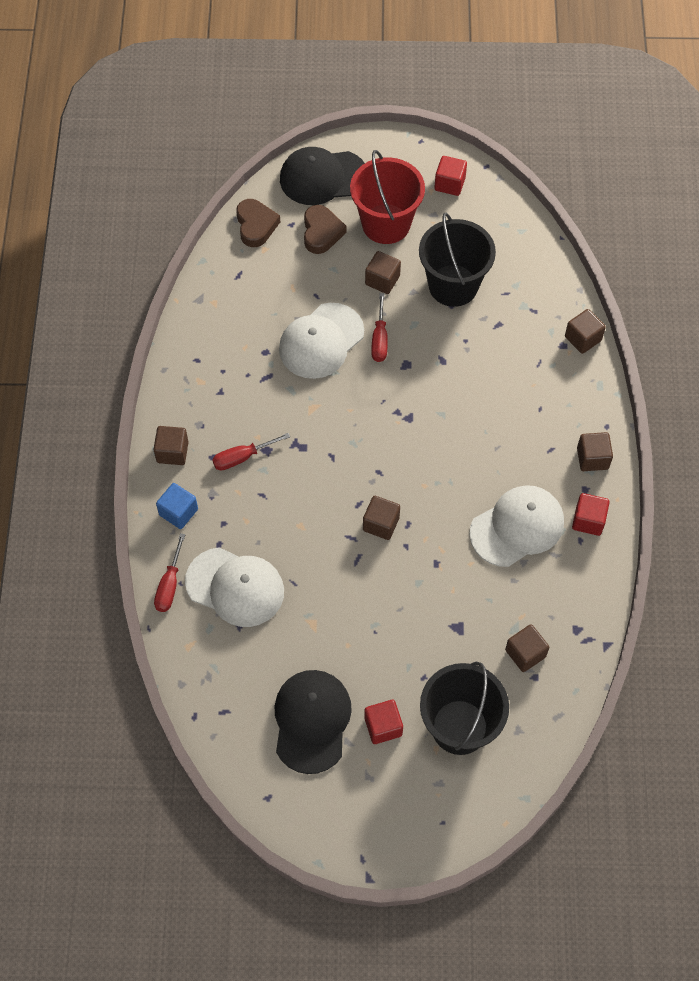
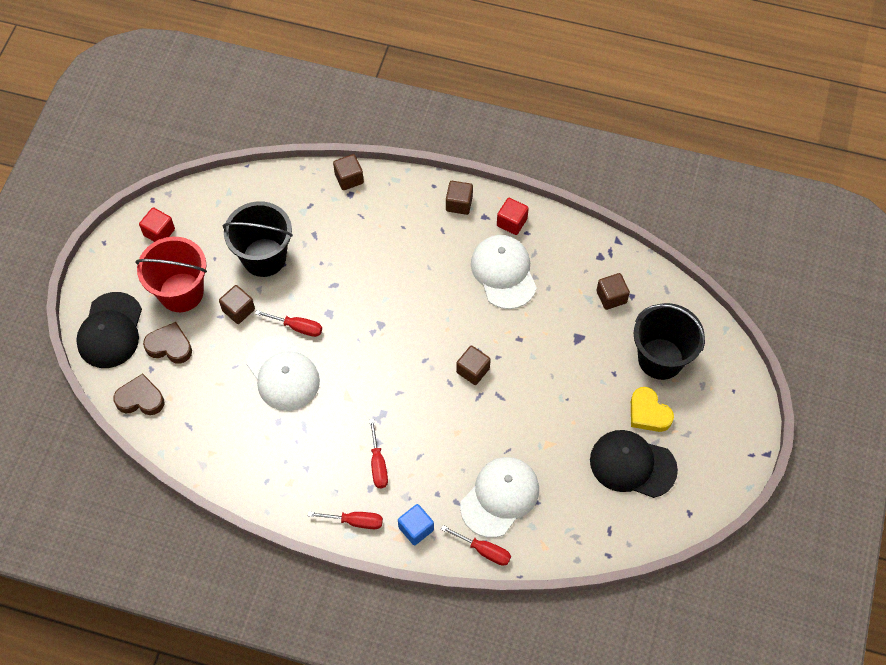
camera: 75 degrees left, 0 degrees up
brown cube [154,426,188,465] -> red screwdriver [308,512,383,529]
red cube [364,700,403,744] -> yellow heart [631,387,674,432]

